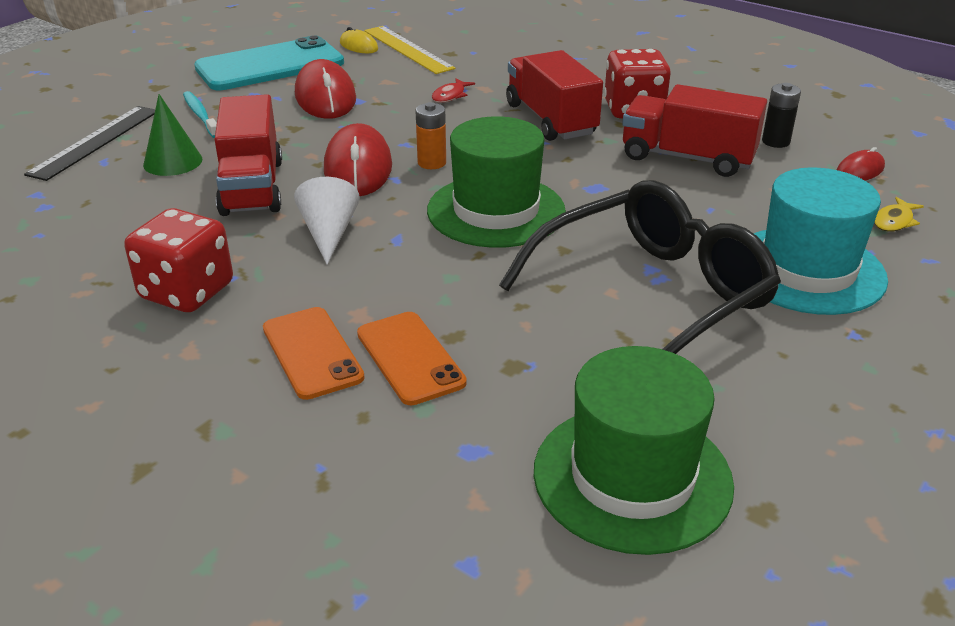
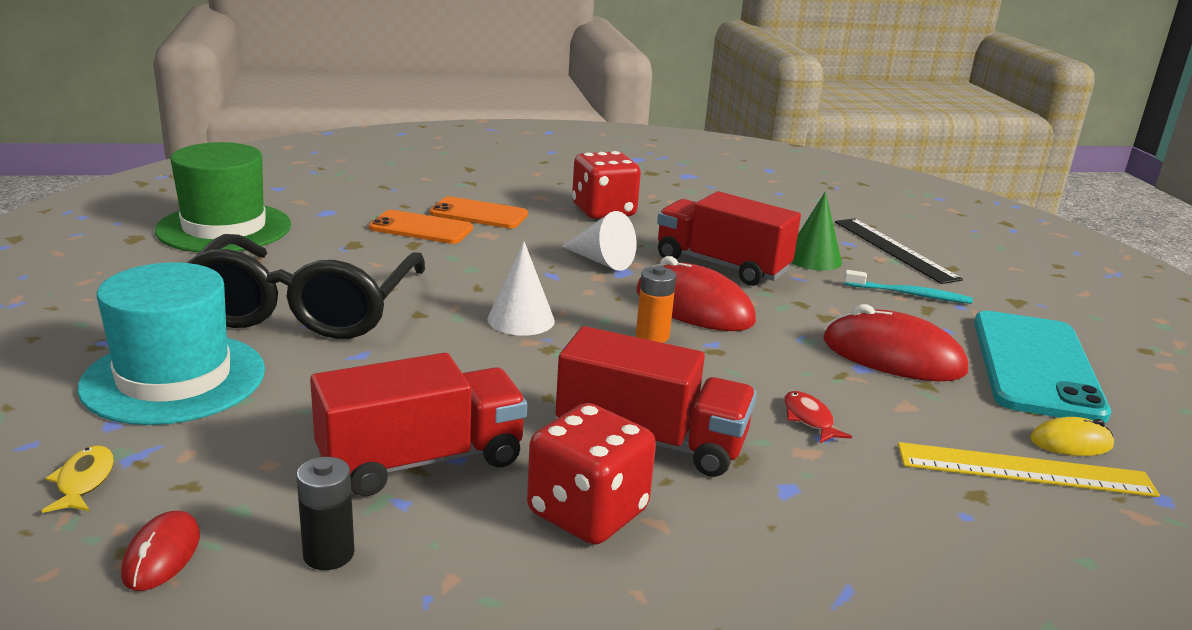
camera: 130 degrees right, 10 degrees down
green hat [427,116,566,248] -> white cone [488,242,555,336]

